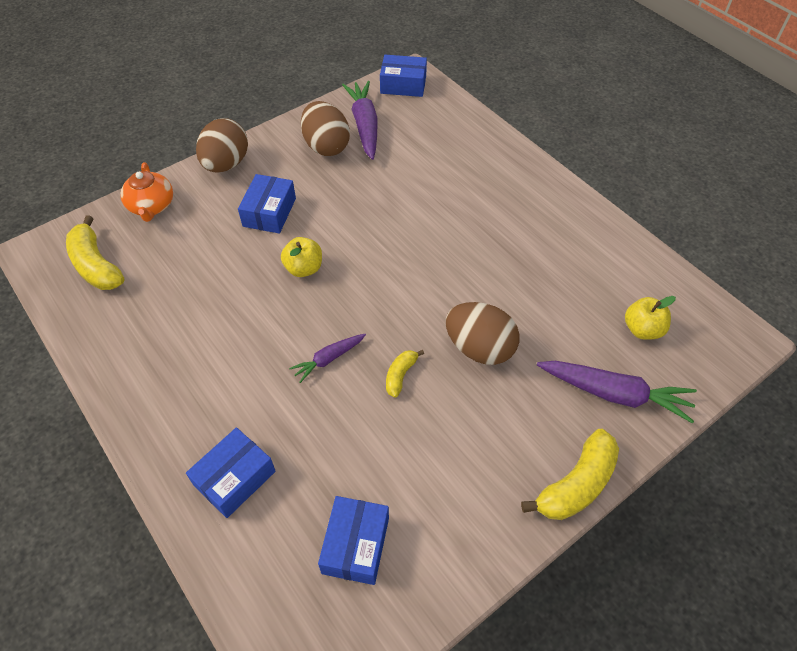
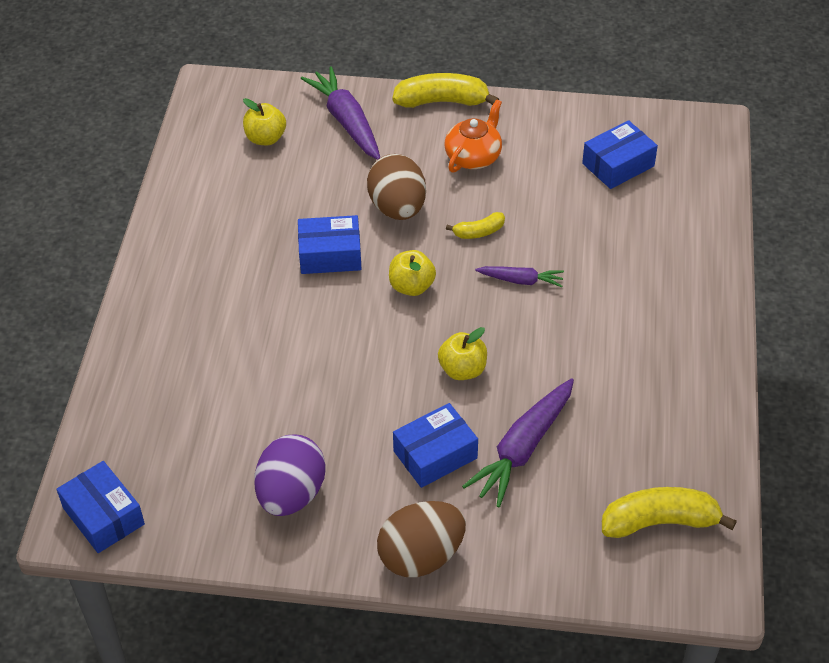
camera: 135 degrees left, 5 degrees down
yellow banana [66,216,125,290] -> yellow banana turned 105 degrees counterclockwise [602,487,737,538]
orange teapot [120,162,173,222] -> orange teapot moved to [445,99,502,173]
blue box [186,427,276,518] -> blue box moved to [298,215,362,274]
brown egg [301,101,350,156] -> purple egg [254,435,326,516]
purple carrot [342,81,378,160] -> purple carrot moved to [462,378,574,507]
none -> yellow apple [389,250,436,296]

